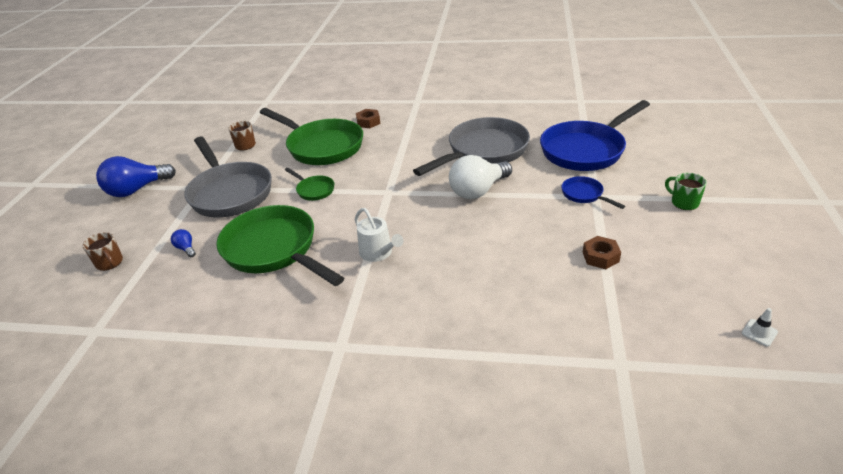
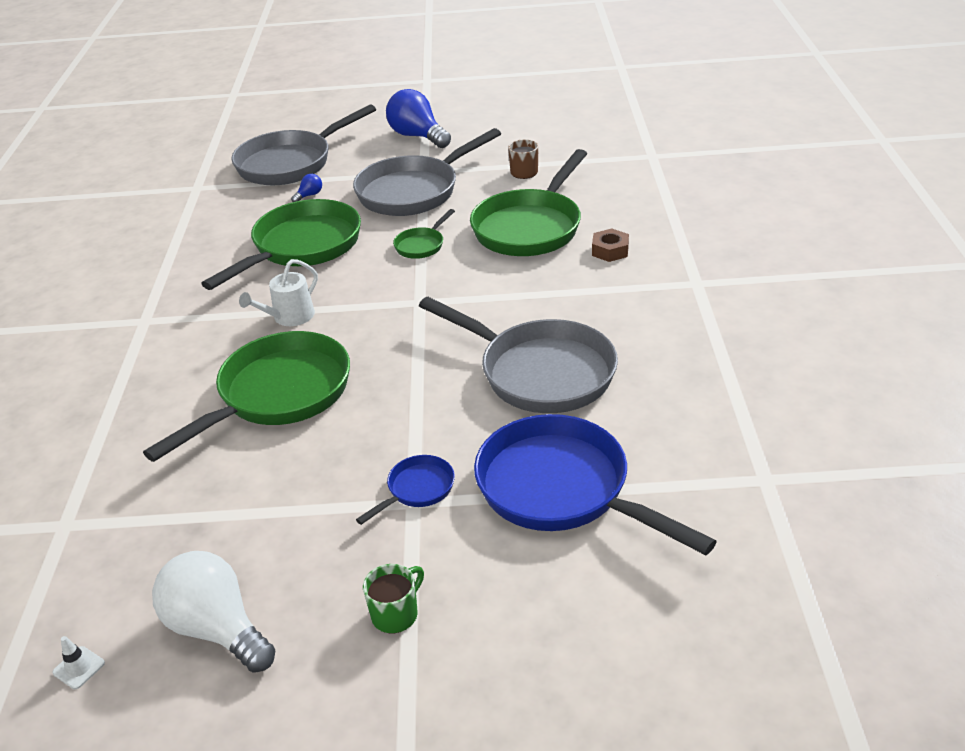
camera: 80 degrees right, 0 degrees up
brown mug [83,232,123,271] -> grey pan [231,104,376,185]
white light bulb [449,155,512,199] -> white light bulb moved to [152,551,276,673]
brown nut [583,236,621,269] -> none
none -> green pan [143,331,350,462]

